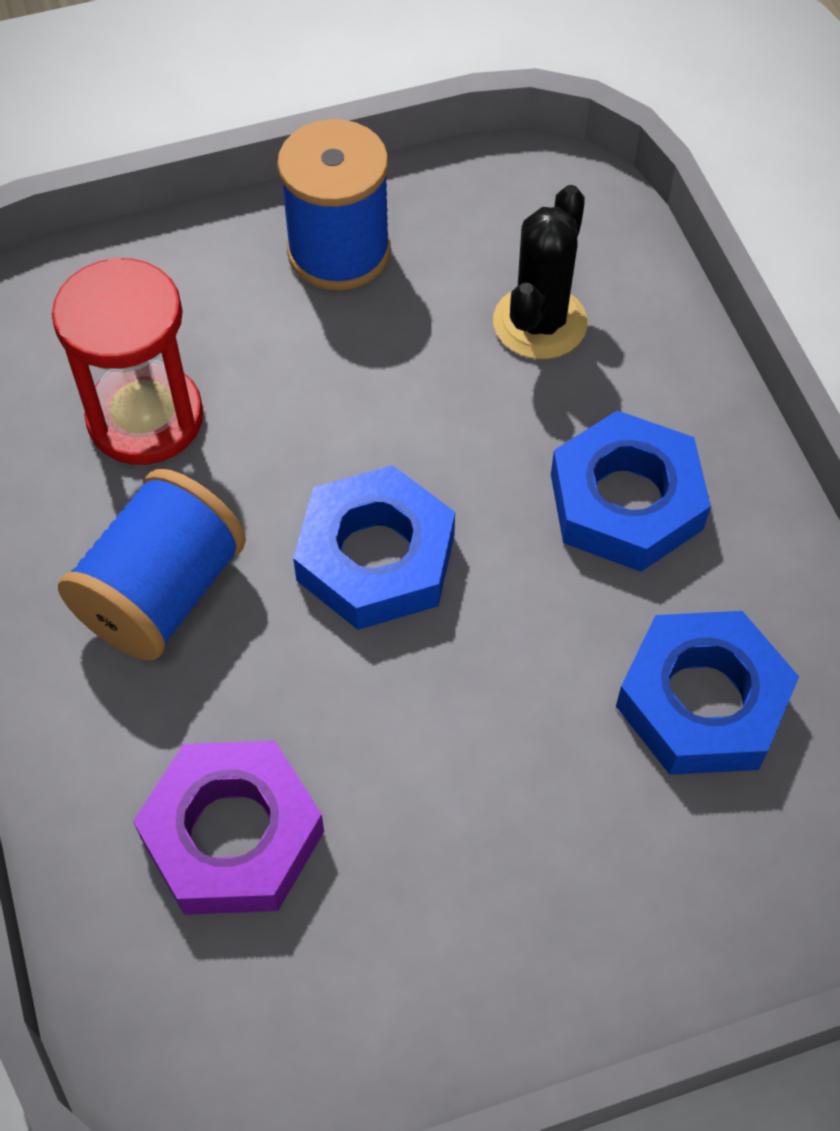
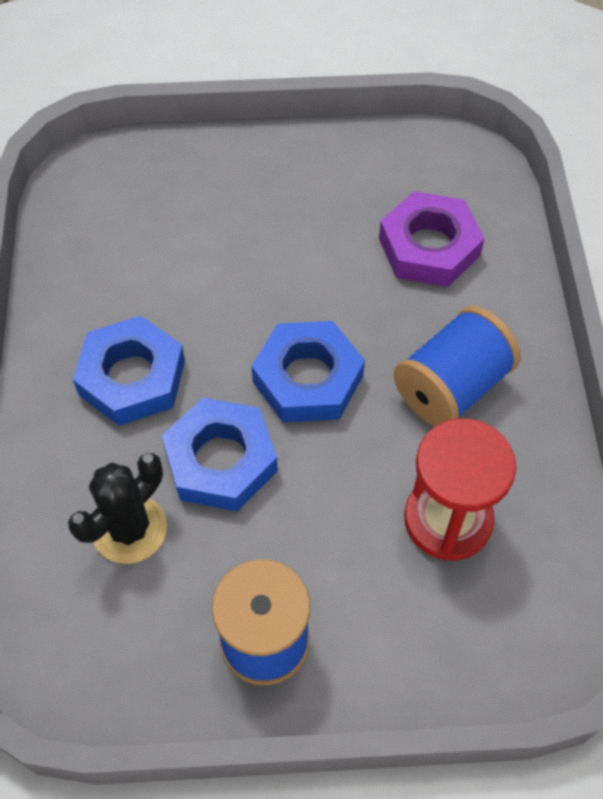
camera: 165 degrees left, 0 degrees up
blue nut [616,611,799,775] -> blue nut moved to [162,398,278,512]

